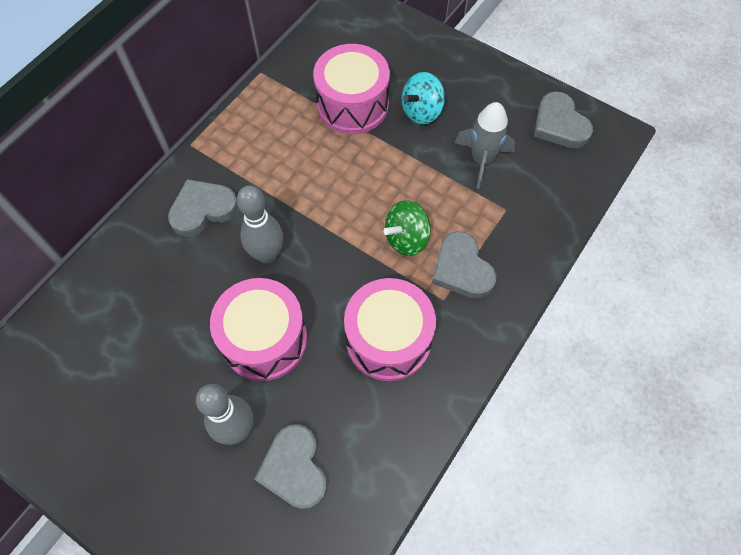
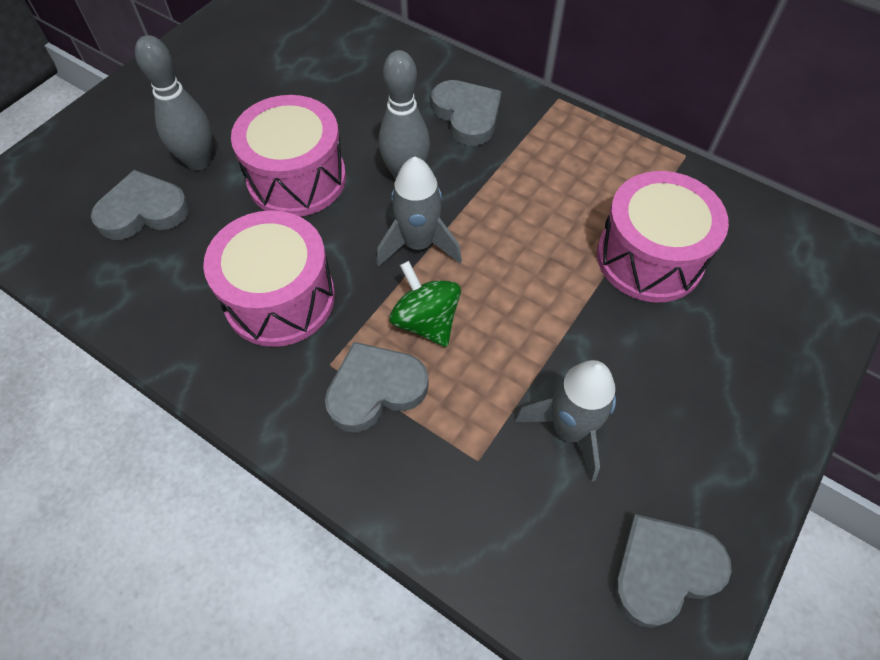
camera: 90 degrees right, 5 degrees down
turquoise spinning top [402,72,445,124] -> none
none -> grey rocket [377,157,462,267]

